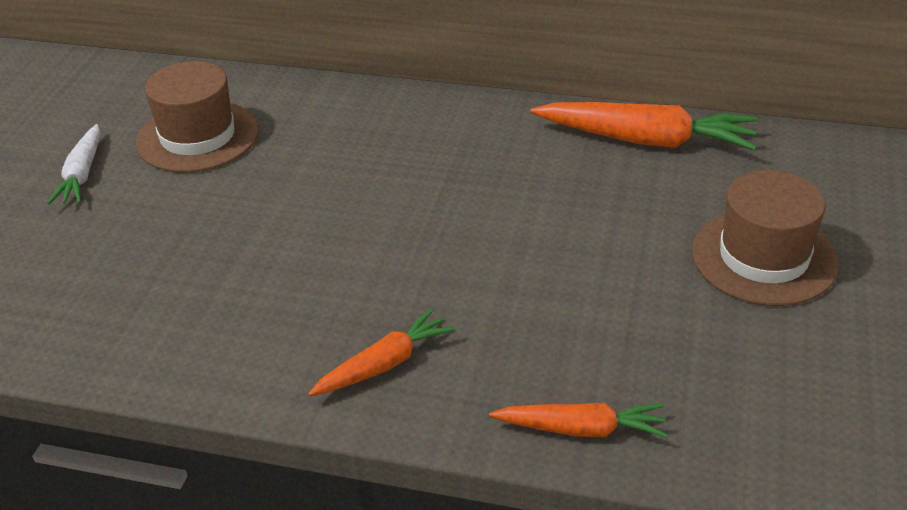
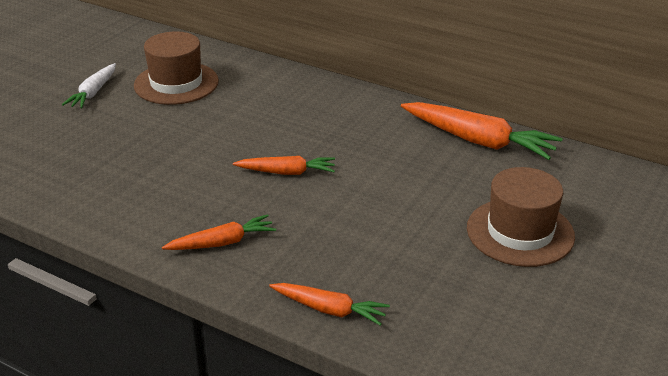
camera: 15 degrees right, 5 degrees down
none -> orange carrot [233,156,335,175]

